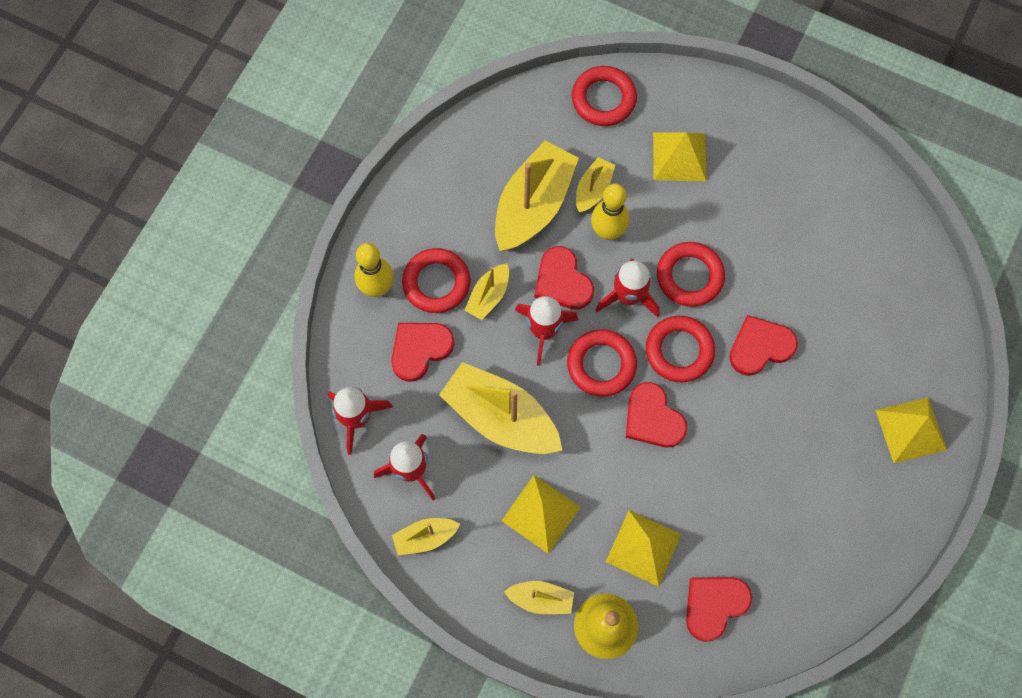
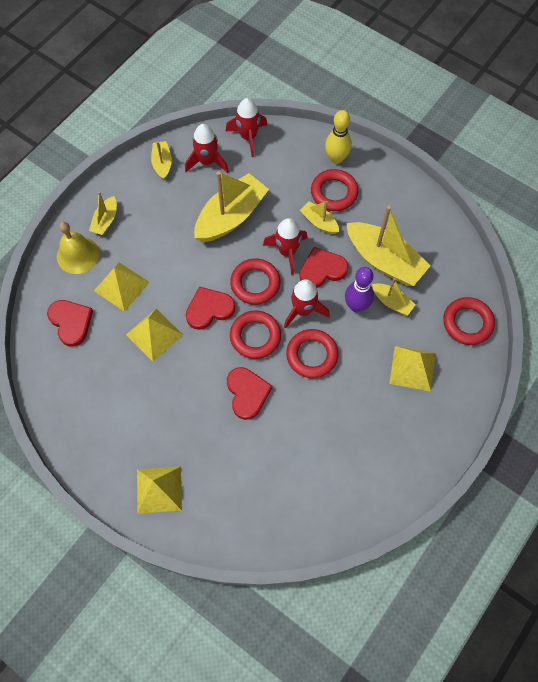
camera: 100 degrees right, 5 degrees down
red heart [391,323,455,382] -> none
yellow pyramid [501,475,581,554] -> yellow pyramid moved to [126,309,183,361]
yellow bowling pin [591,184,629,240] -> purple bowling pin [345,267,374,312]

